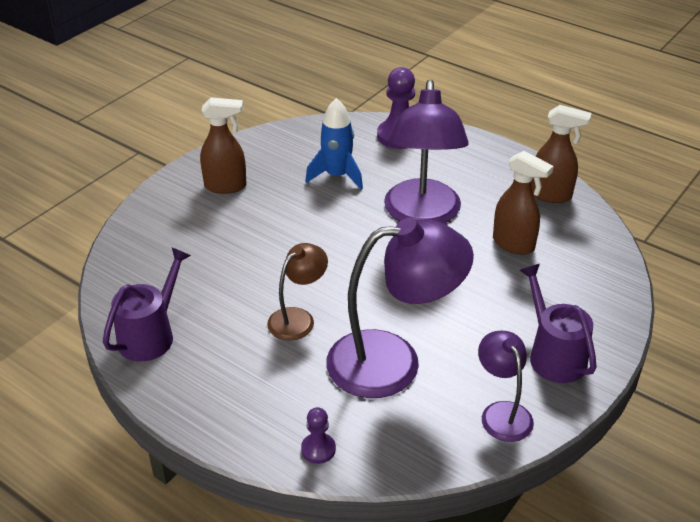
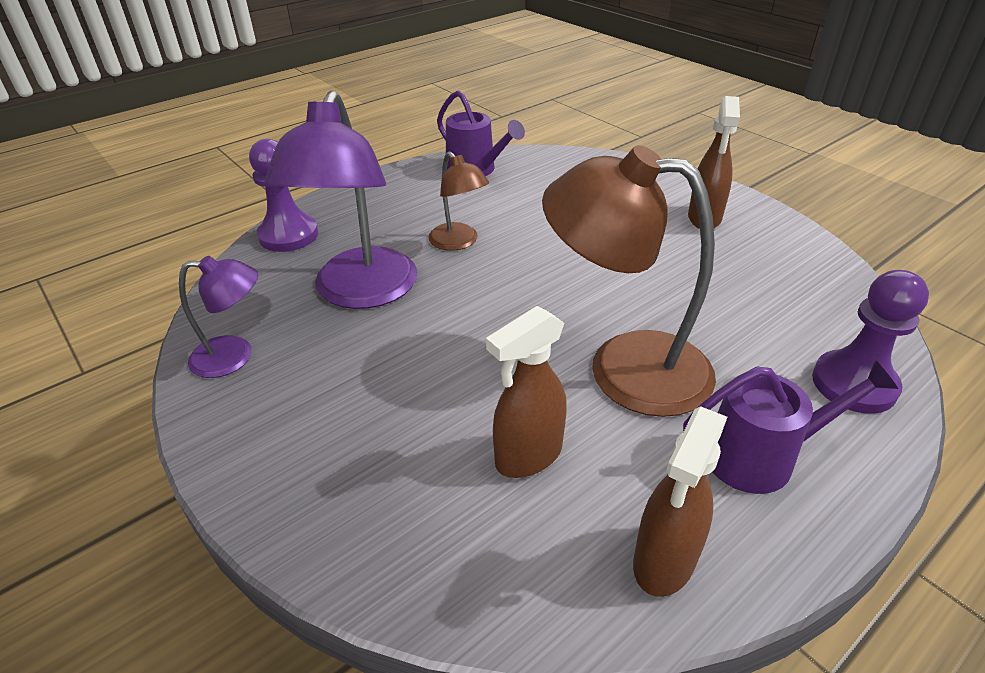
camera: 105 degrees right, 0 degrees up
purple pawn [301,407,336,464] -> purple pawn [249,139,318,252], size x1.85
blue rocket [305,98,363,190] -> none
purple lamp [384,79,469,224] -> brown lamp [542,145,716,417]
purple watering can [520,264,597,383] -> purple watering can moved to [683,360,898,494]

